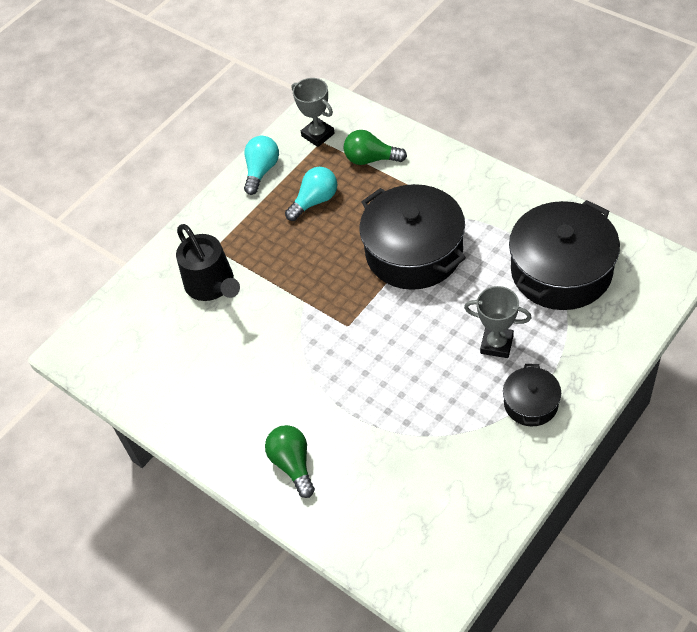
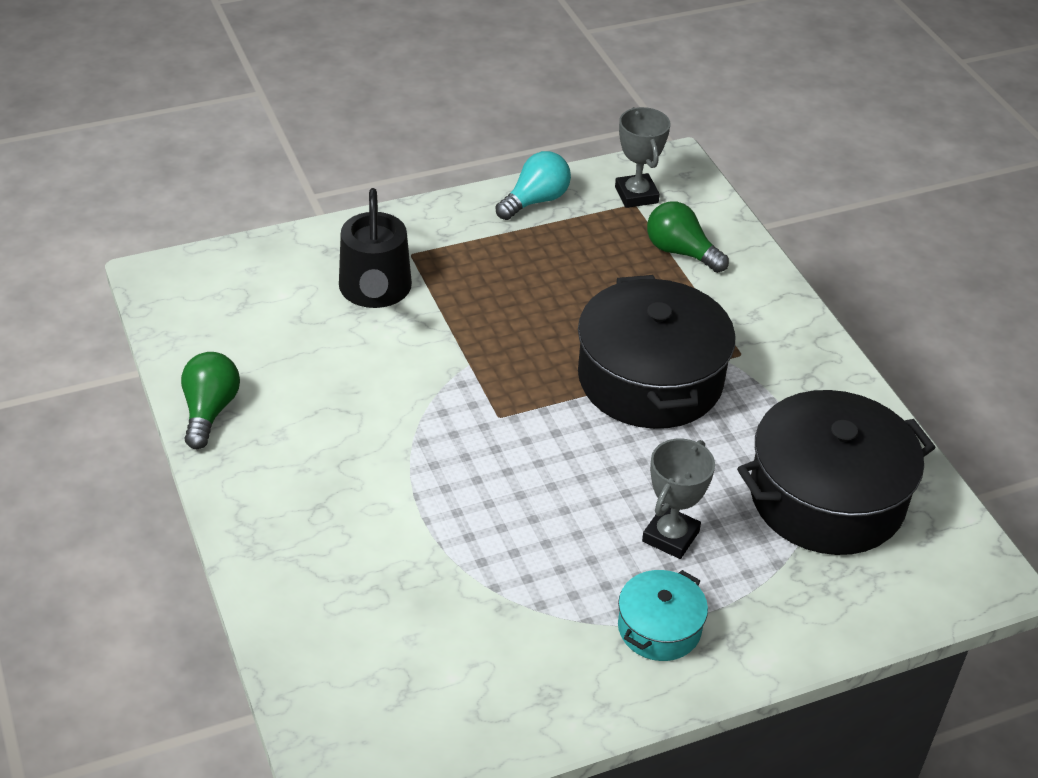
camera: 20 degrees right, 10 degrees down
green light bulb [265,425,315,498] -> green light bulb moved to [181,352,240,449]
turquoise light bulb [285,167,337,221] -> none
grey trophy [464,286,532,358] -> grey trophy turned 75 degrees clockwise [642,439,715,559]
black pot [503,364,561,426] -> turquoise pot [618,570,708,661]

